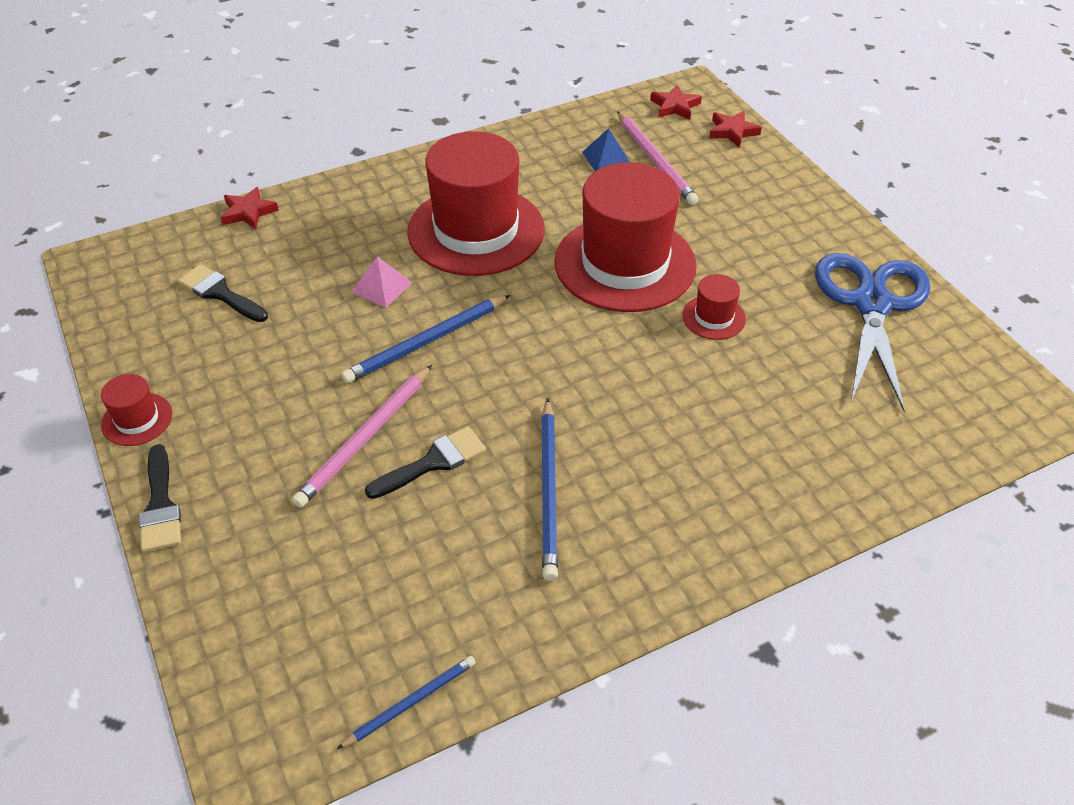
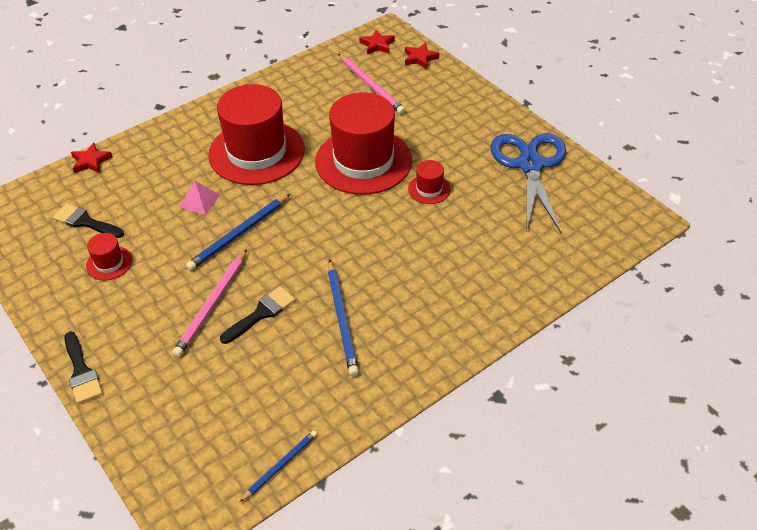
camera: 10 degrees left, 0 degrees up
red hat [101,374,173,446] -> red hat moved to [86,233,132,280]
blue pyramid [582,128,630,171] -> none

